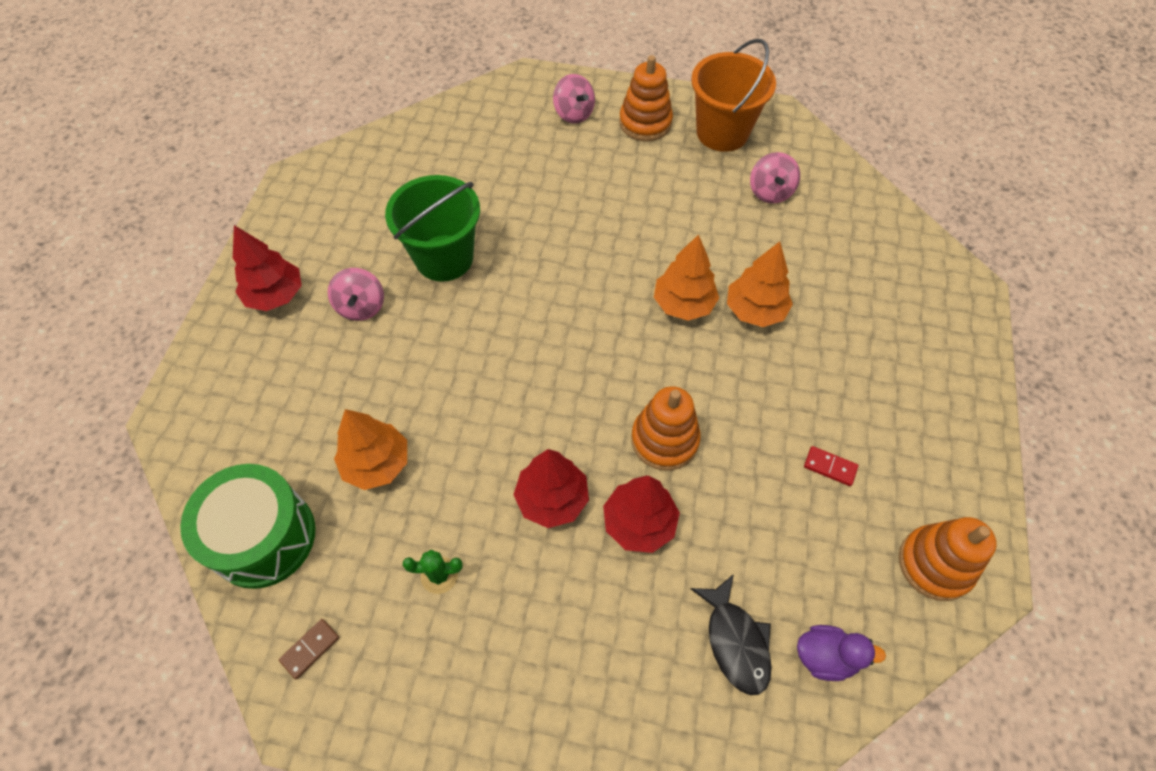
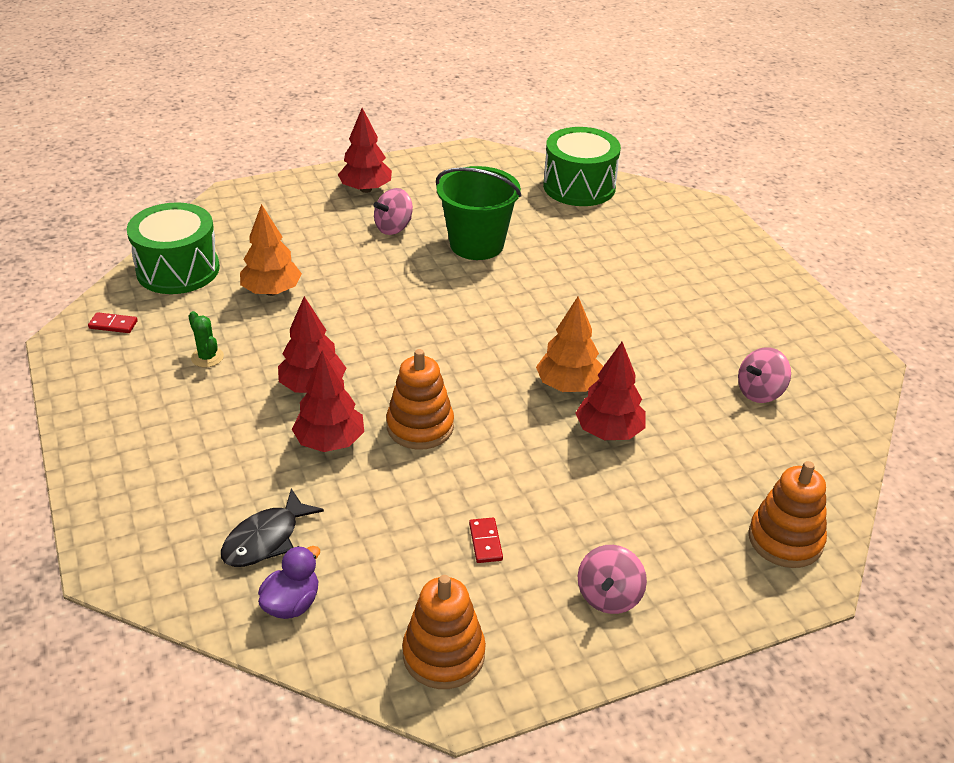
camera: 55 degrees right, 20 degrees down
brown domino [279,619,339,679] -> red domino [88,312,138,333]
pink spinning top [553,74,595,124] -> pink spinning top moved to [578,545,647,614]
orange stacking toy [619,55,673,141] -> orange stacking toy moved to [749,461,827,568]
orange bucket [691,39,776,152] -> none
orange tree [727,241,793,327] -> red tree [575,342,646,440]
purple duck [797,625,886,681] -> purple duck turned 120 degrees counterclockwise [258,546,320,619]
none -> green drum [543,127,621,206]

